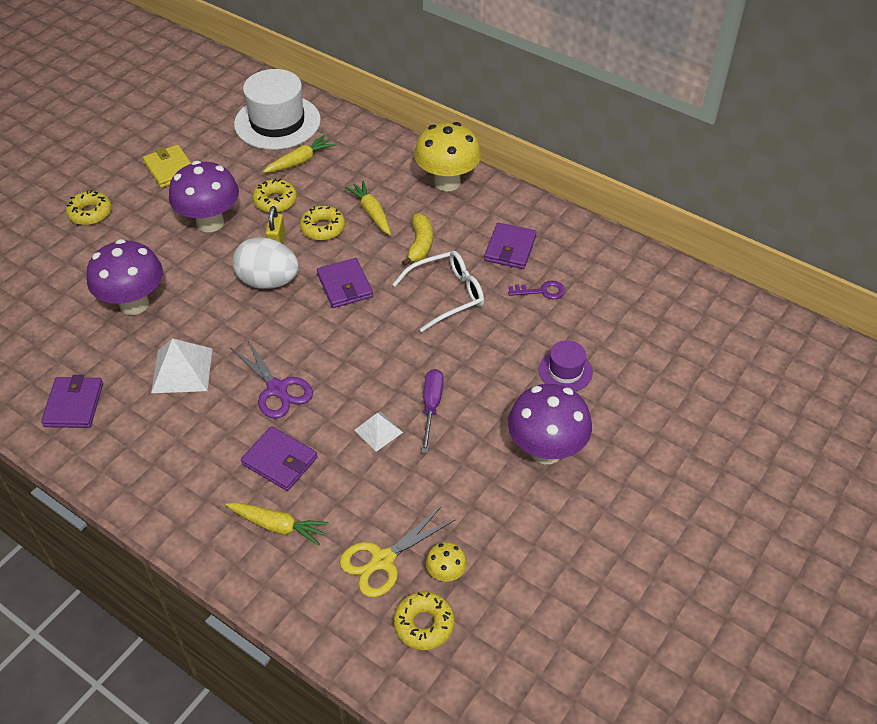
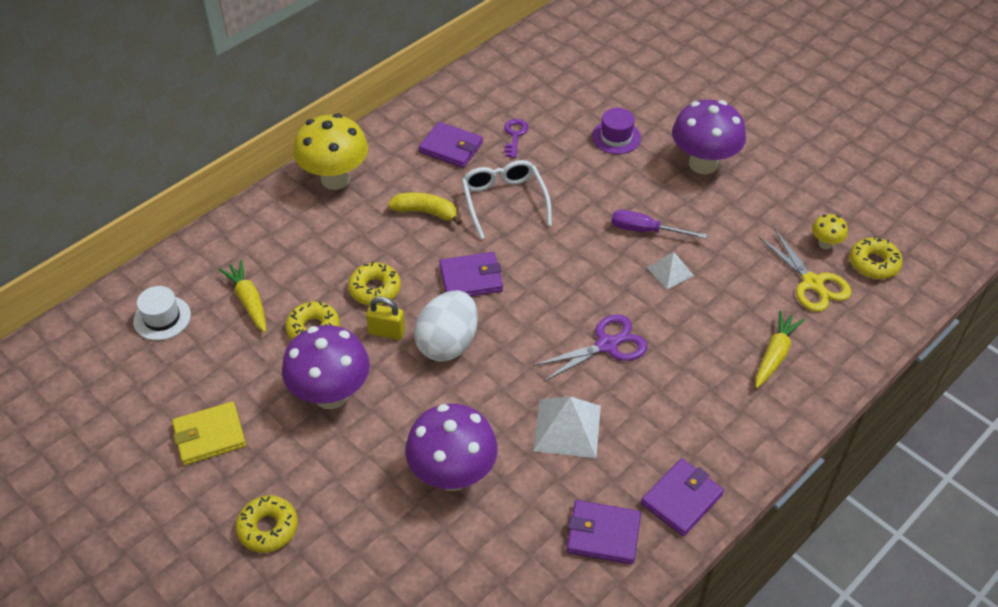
camera: 80 degrees left, 0 degrees up
white hat [234,69,321,150] -> white hat [133,286,191,340], size x0.50
purple wallet [241,426,318,491] -> purple wallet moved to [641,458,724,536]
yellow carrot [345,181,391,235] -> none

